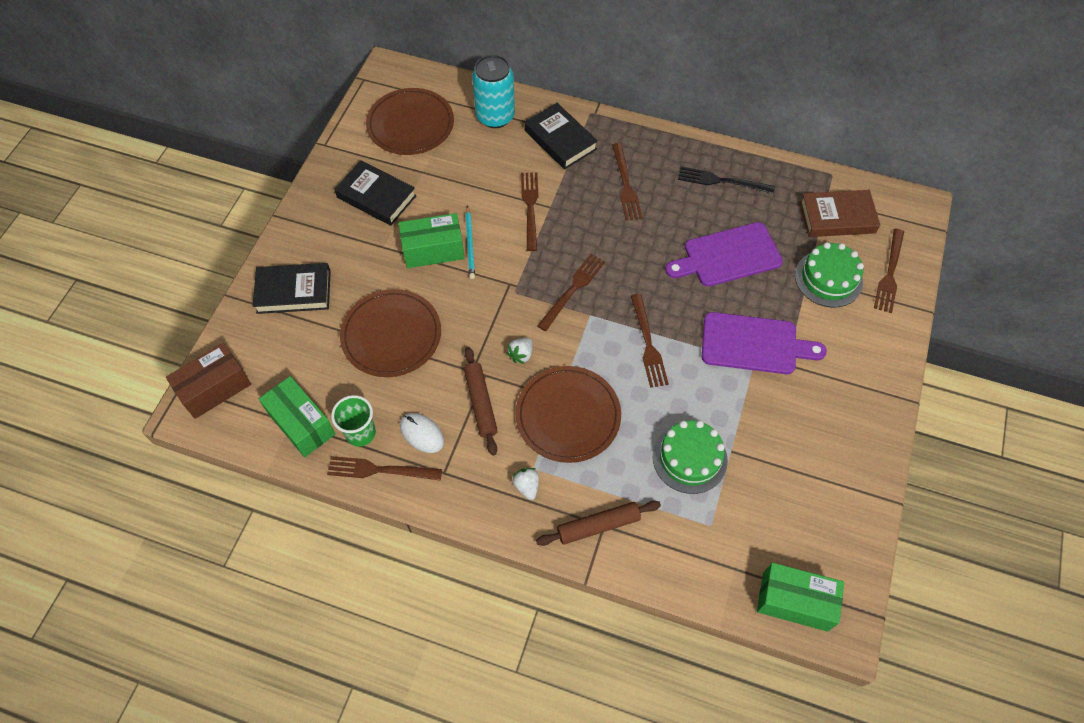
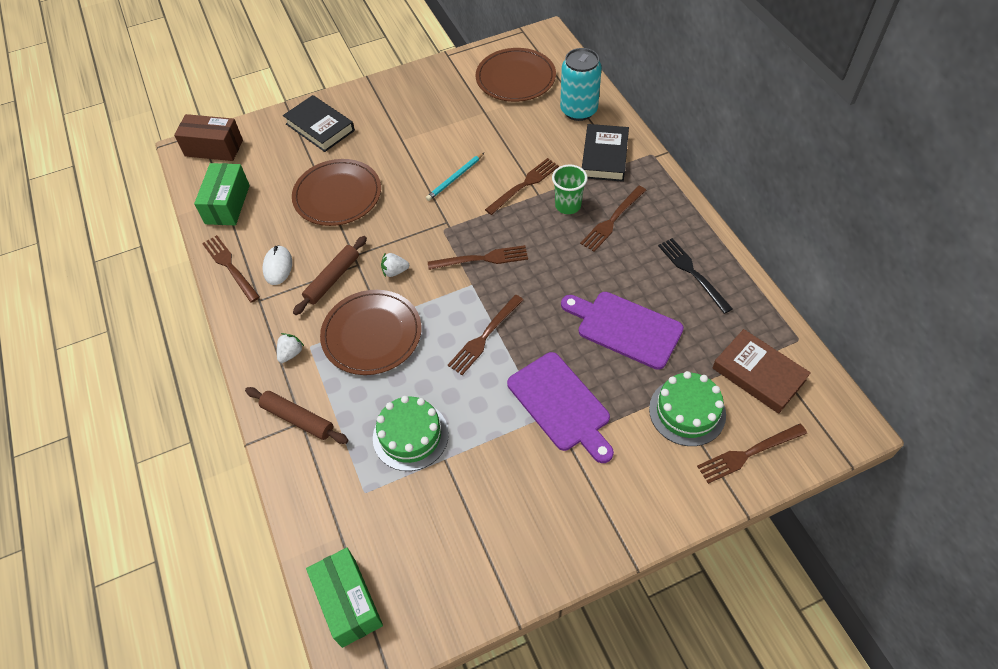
camera: 50 degrees right, 5 degrees down
green cup [331,395,376,447] -> green cup moved to [552,165,588,214]
black book [334,161,416,226] -> none
green box [399,213,465,268] -> none

